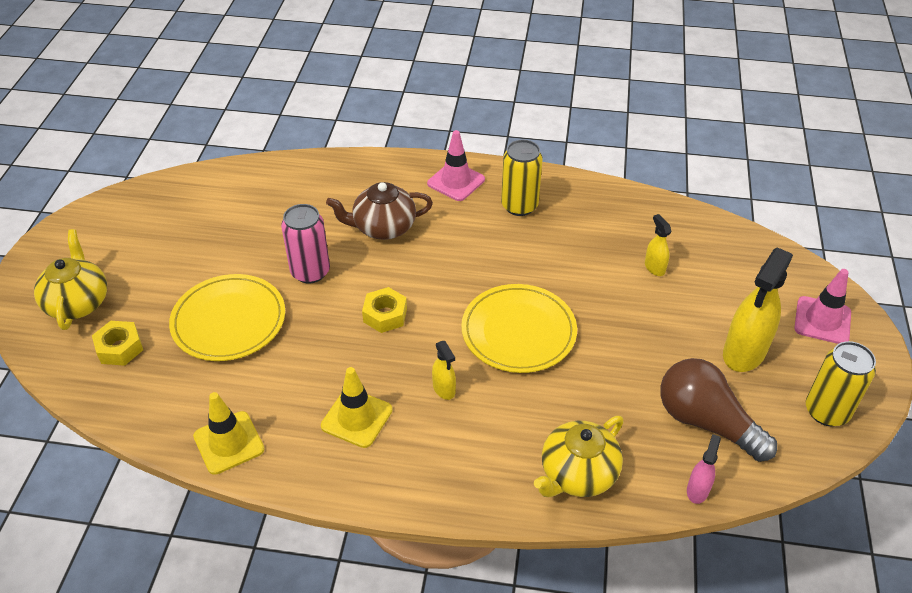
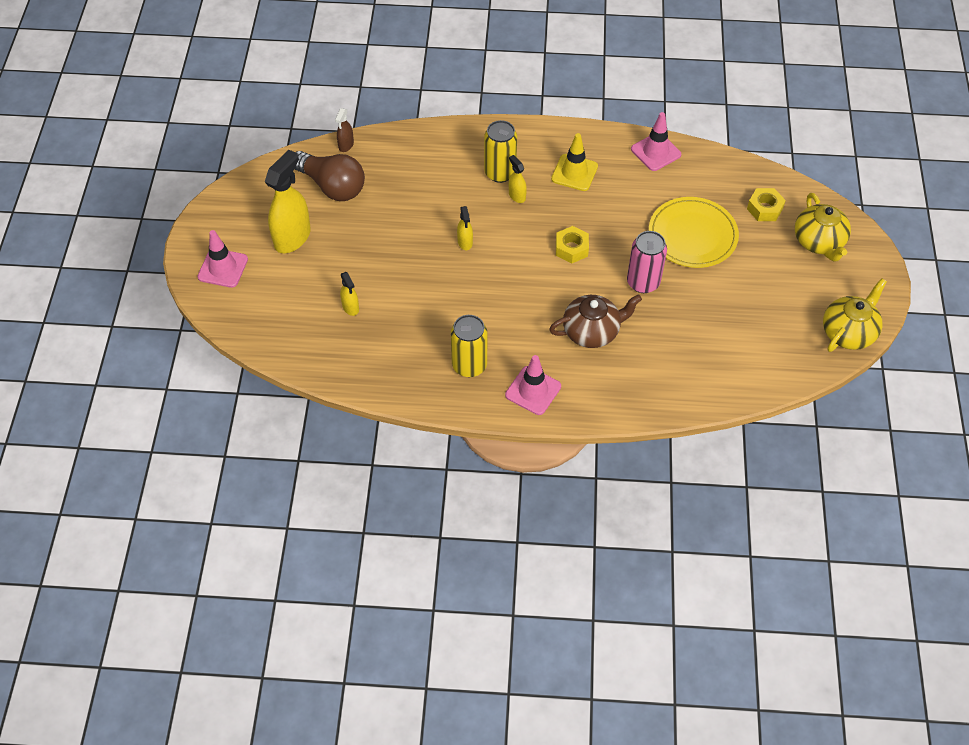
camera: 175 degrees right, 10 degrees up
yellow traffic cone [193,392,264,475] -> pink traffic cone [631,112,681,171]
yellow plate [461,284,577,373] -> yellow spray bottle [457,206,473,250]
yellow teapot [534,416,623,497] -> yellow teapot moved to [823,278,887,352]
pink spray bottle [687,434,721,504] -> brown spray bottle [335,108,354,152]
yellow can [806,341,876,426] -> yellow can moved to [484,120,517,183]

